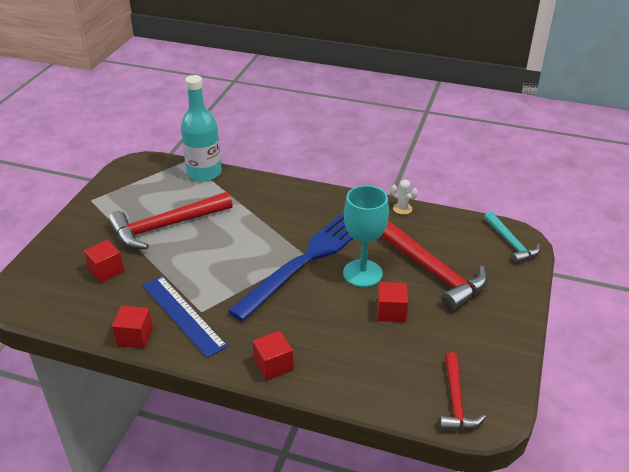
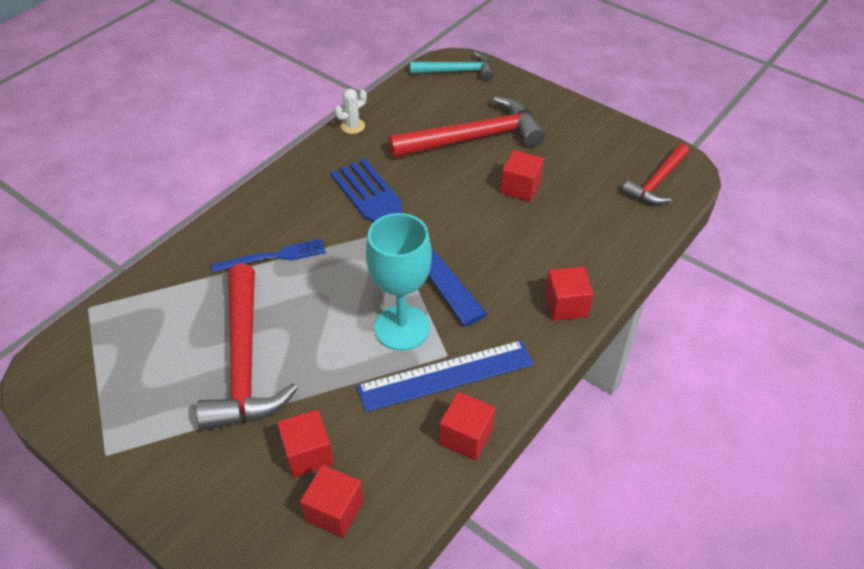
camera: 70 degrees left, 10 degrees up
turquoise bottle [181,75,222,181] -> none
turquoise goblet [343,185,389,287] -> turquoise goblet moved to [366,213,432,350]
red hammer [439,352,486,430] -> red hammer turned 105 degrees clockwise [622,143,689,205]
none -> blue fork [211,239,326,273]
none -> red cube [300,465,364,538]

